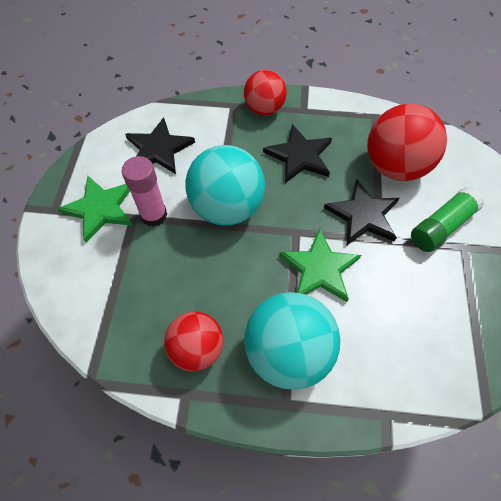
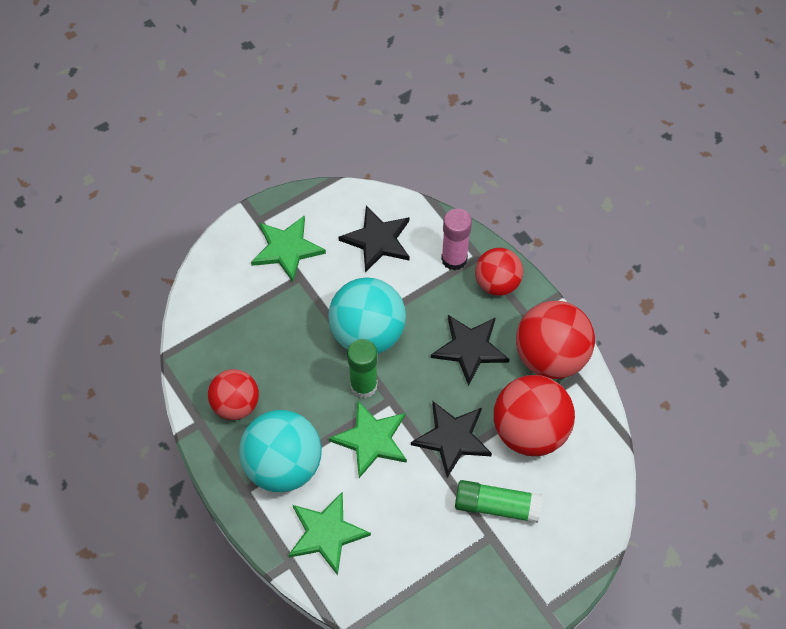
camera: 50 degrees right, 0 degrees up
pink glue stick [122,156,167,227] -> pink glue stick moved to [441,209,472,271]
none -> green star [288,492,371,575]
none -> green glue stick [347,339,378,398]
none -> red ball [516,301,595,379]

